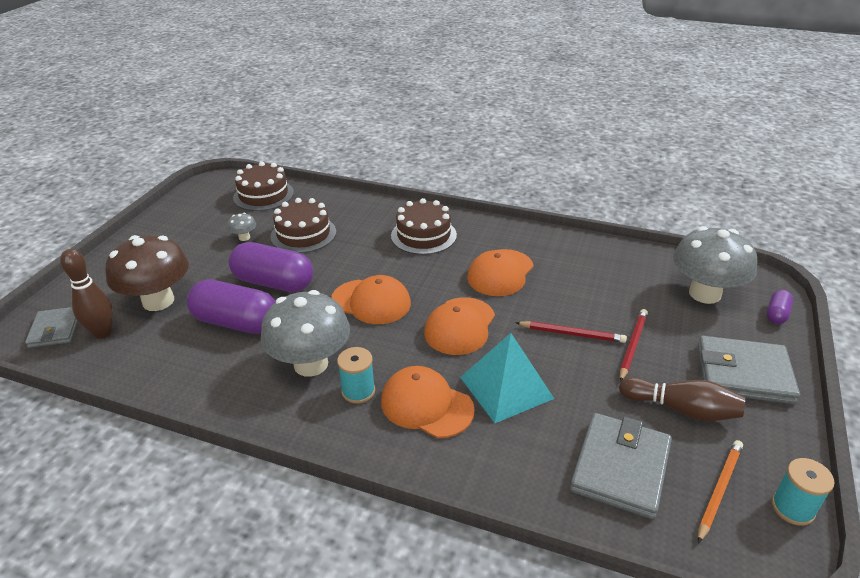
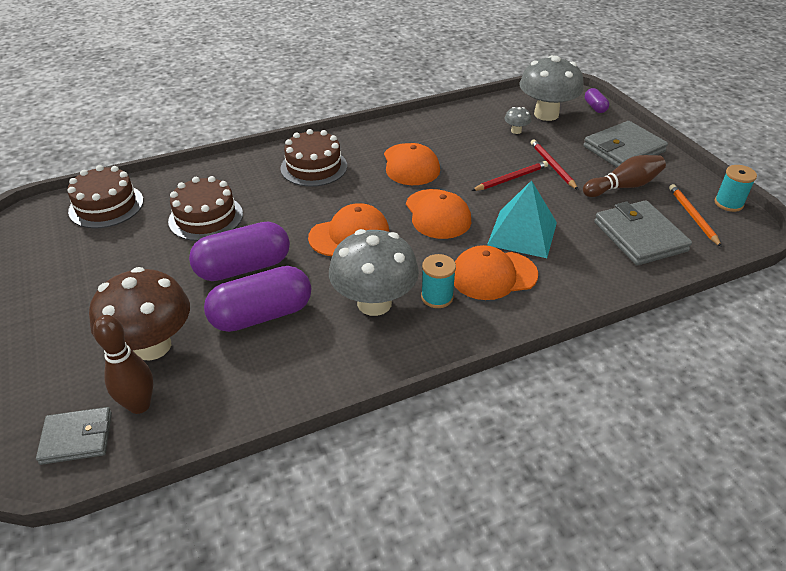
camera: 45 degrees left, 5 degrees up
grey wallet [25,307,78,348] -> grey wallet turned 45 degrees counterclockwise [36,407,112,465]
grey mushroom [228,213,256,241] -> grey mushroom moved to [504,107,531,134]

